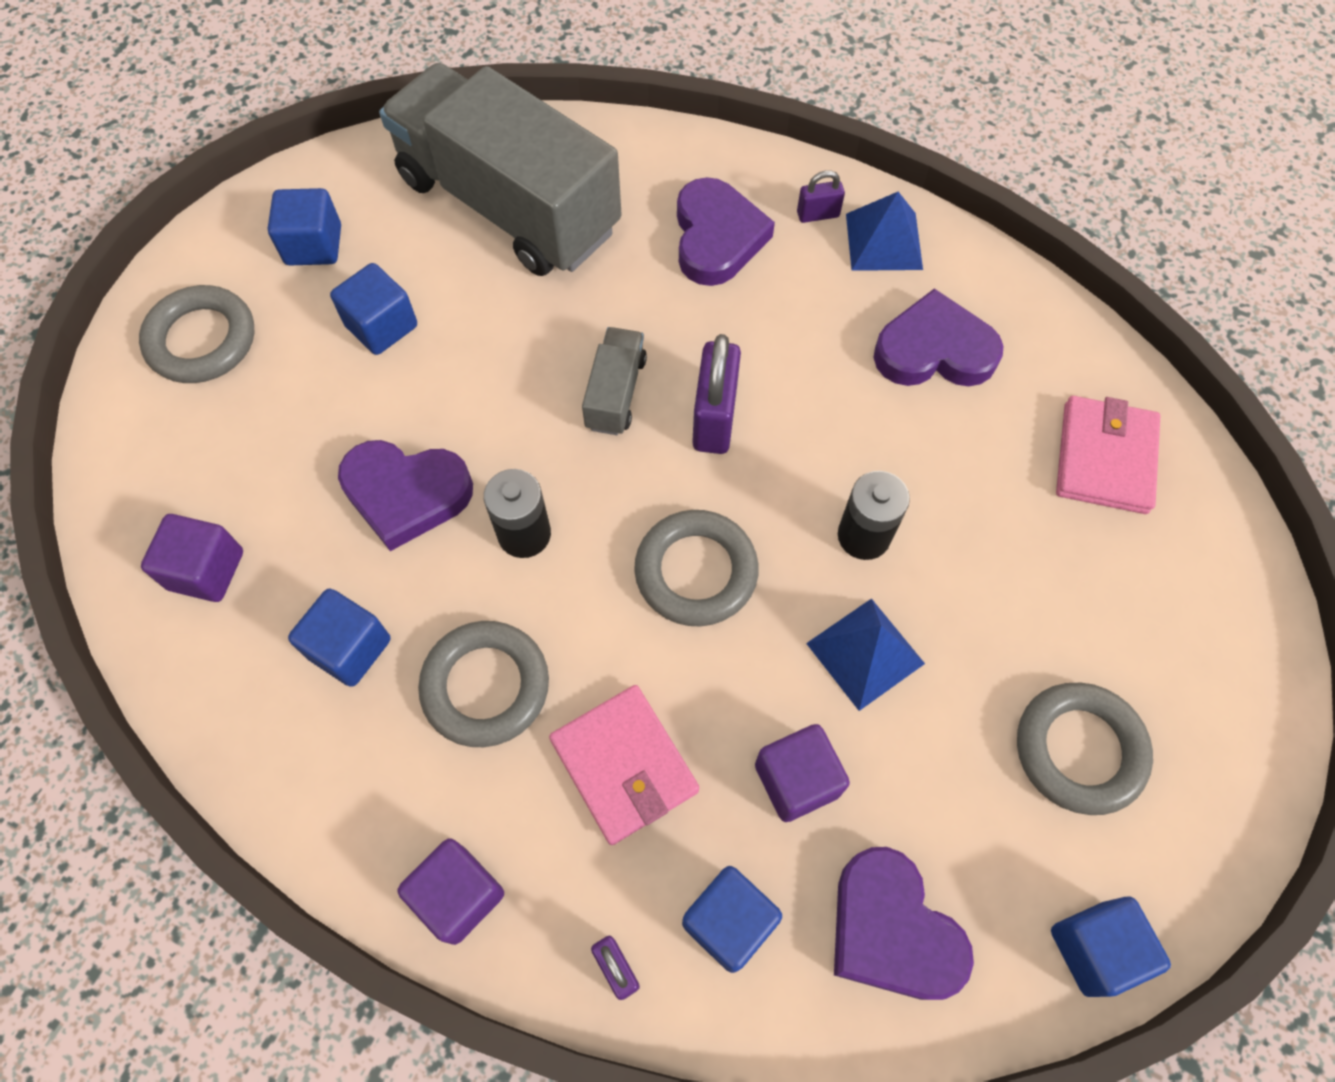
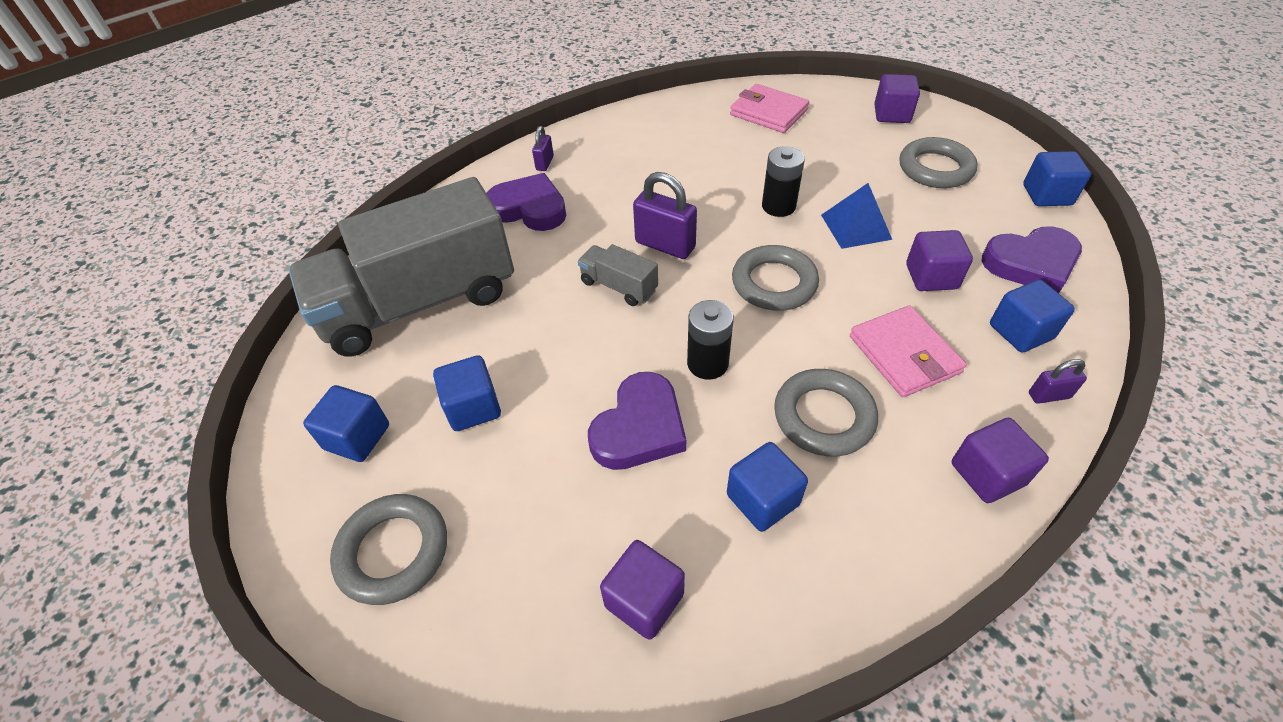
camera: 65 degrees left, 15 degrees down
pink wallet [549,685,699,845] -> pink wallet turned 75 degrees clockwise [850,305,967,397]
blue pyramid [846,192,923,271] -> none
purple heart [873,289,1004,386] -> none
none -> purple cube [874,74,920,123]

